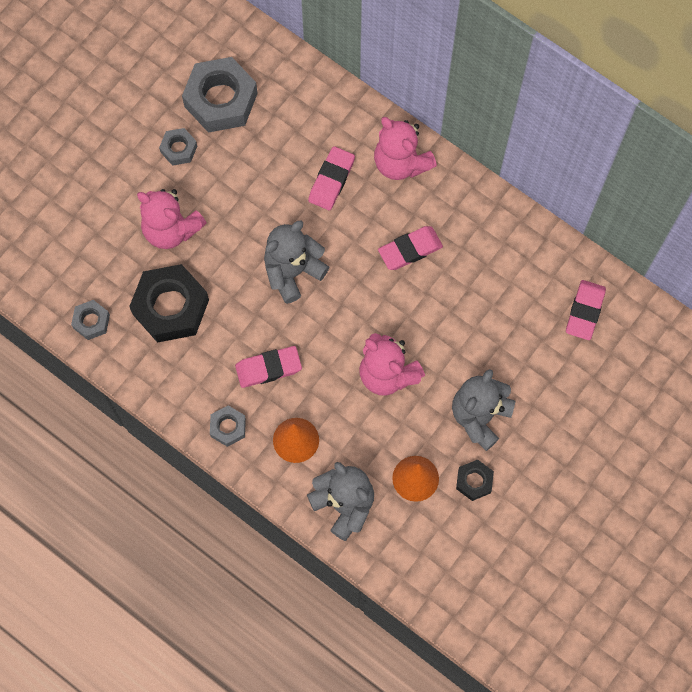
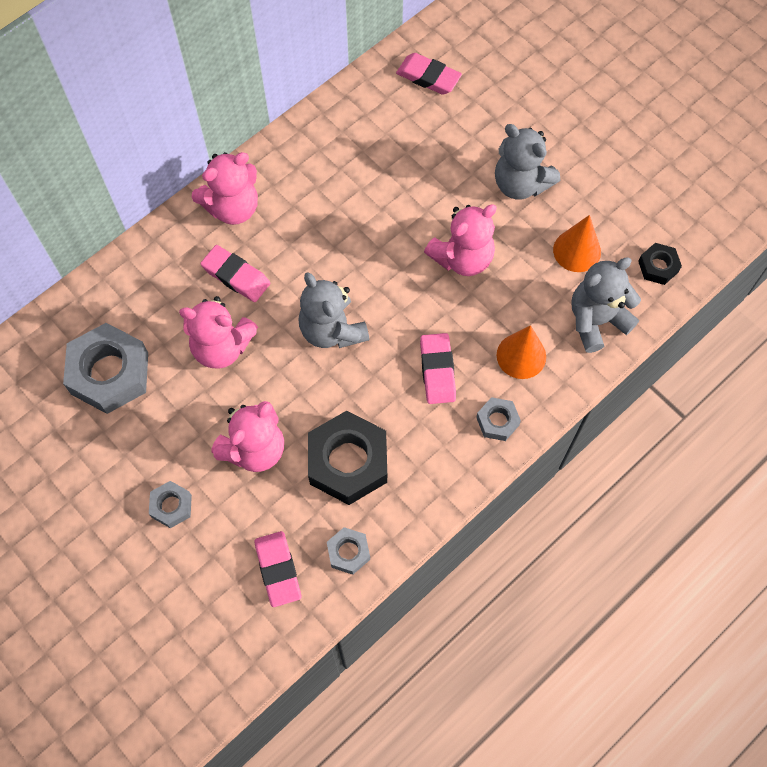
camera: 80 degrees left, 5 degrees down
grey nut [159,128,197,166] -> grey nut moved to [149,481,192,528]
pink eraser [378,226,443,270] -> pink eraser moved to [255,531,301,607]
black nut [456,460,494,501] -> black nut moved to [638,243,682,285]
none -> pink teddy bear [179,296,258,369]

